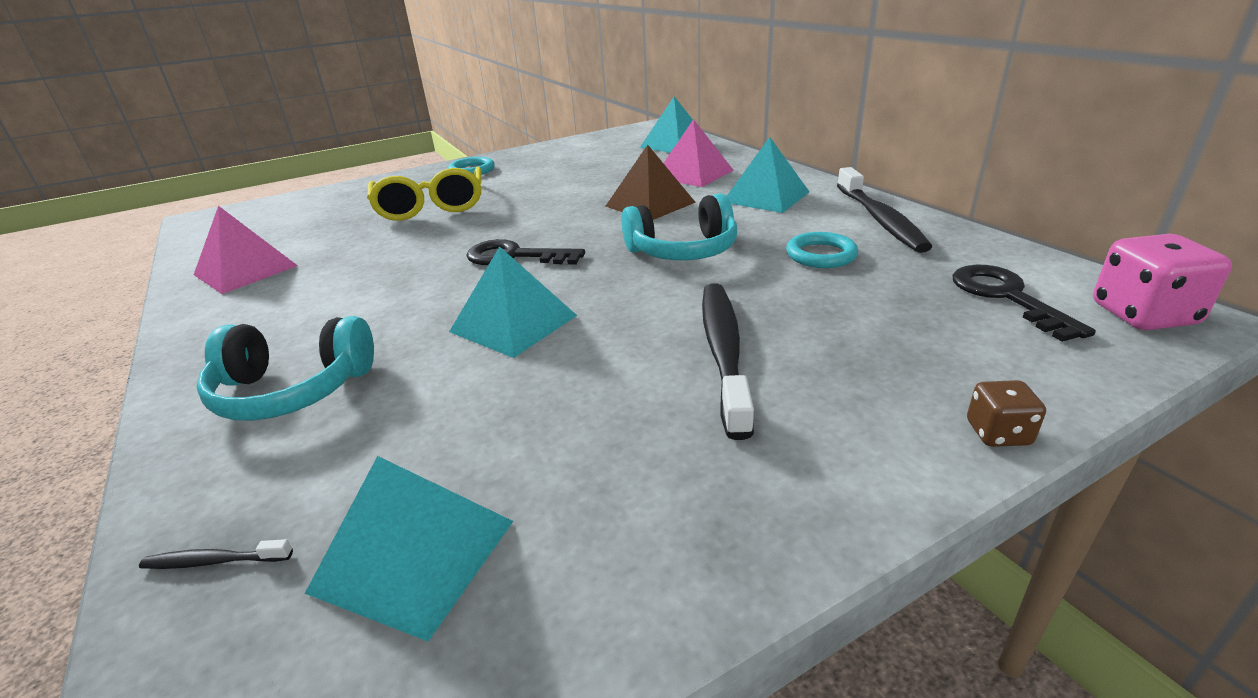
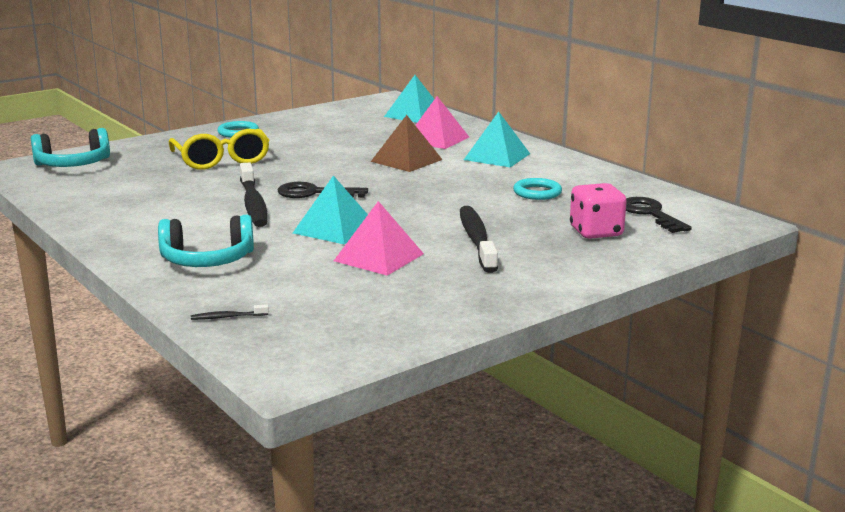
camera: 10 degrees left, 10 degrees down
pink pyramid [194,206,298,294] -> pink pyramid moved to [334,201,424,276]
turquoise pyramid [305,456,513,641] -> none
turquoise headphones [621,193,737,260] -> turquoise headphones moved to [31,128,110,167]
black toothbrush [837,167,932,253] -> black toothbrush moved to [240,163,268,227]
brown dice [967,380,1046,447] -> none
pink dice [1093,234,1232,330] -> pink dice moved to [570,183,627,239]

